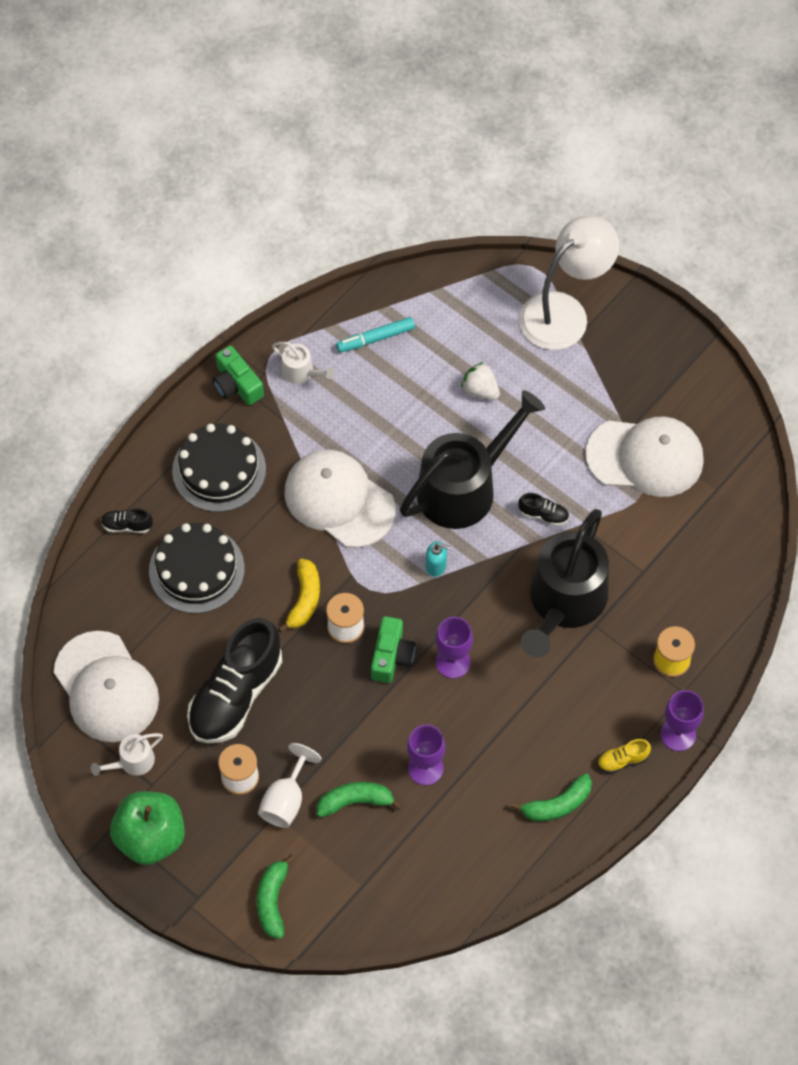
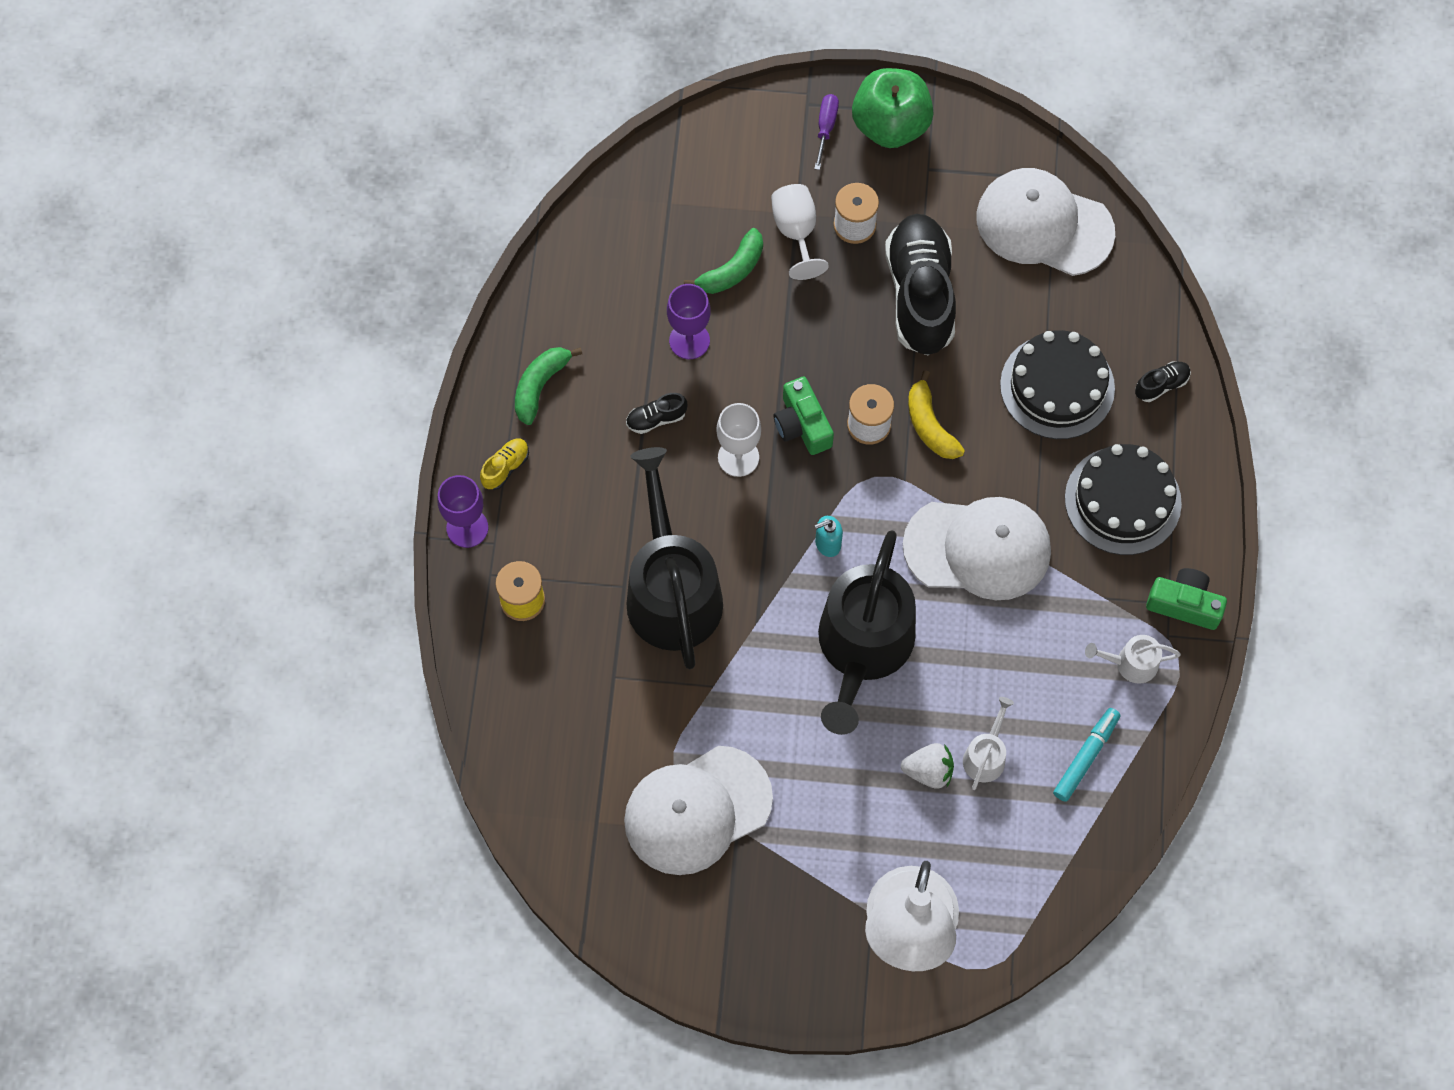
camera: 145 degrees right, 5 degrees up
white watering can [91,733,163,776] -> white watering can moved to [963,697,1014,790]
green banana [257,855,295,939] -> none
purple goblet [436,617,473,679] -> white goblet [716,403,761,477]
black shoe [518,493,569,526] -> black shoe moved to [626,393,688,434]
none -> purple screwdriver [814,94,839,170]

